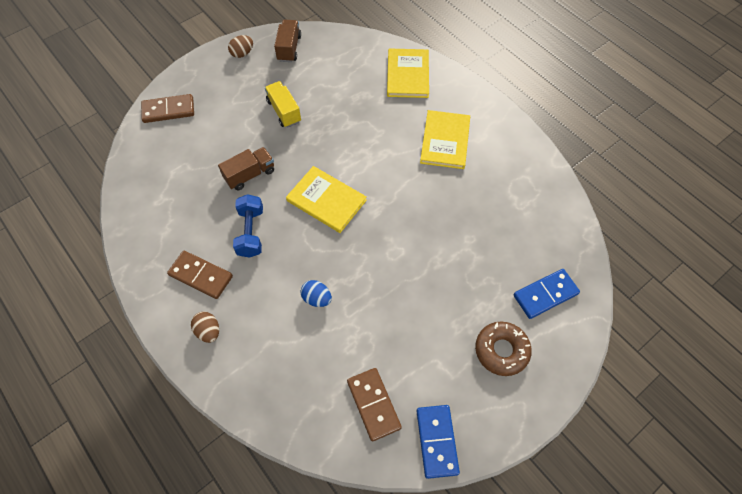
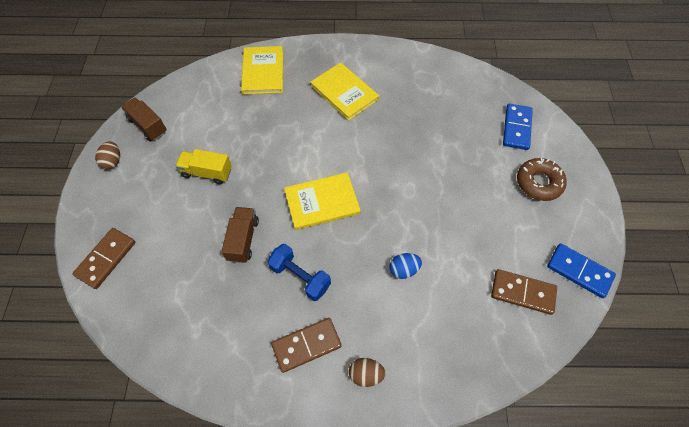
camera: 50 degrees left, 0 degrees up
yellow book [387,48,429,98] -> yellow book turned 45 degrees clockwise [241,46,283,95]

